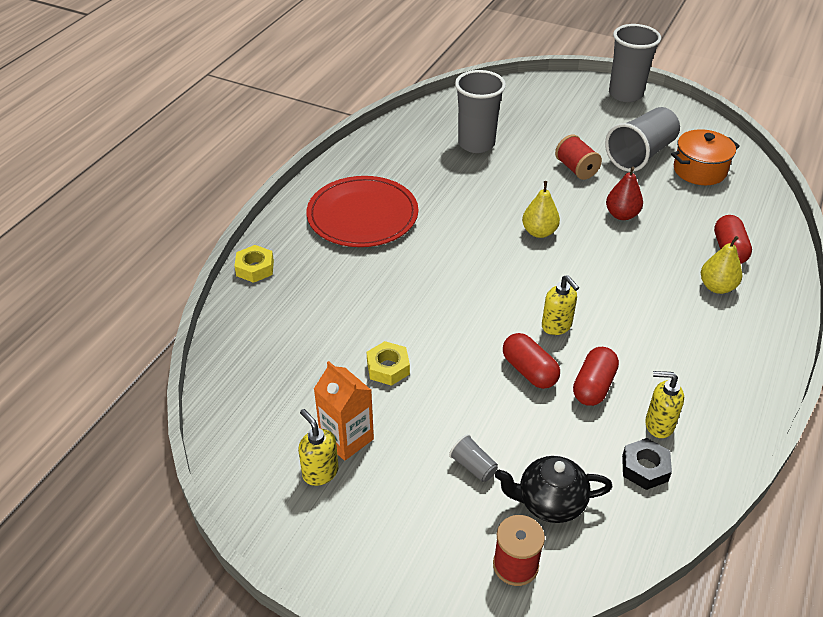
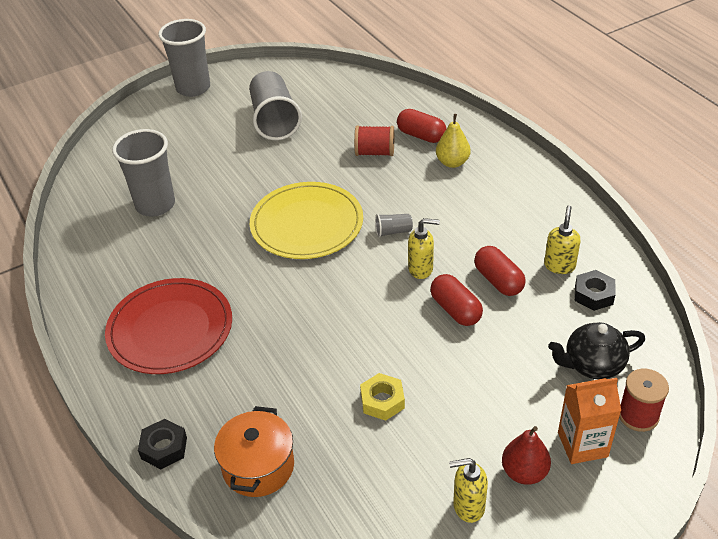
camera: 55 degrees left, 0 degrees up
yellow nut [235,245,274,283] -> black nut [138,419,187,469]
orange carton [314,361,374,461] -> orange carton moved to [558,378,621,464]
grey cup [449,434,498,482] -> grey cup moved to [375,214,413,238]
black teapot [495,456,613,523] -> black teapot turned 45 degrees clockwise [548,322,645,379]
red capsule [503,333,560,389] -> red capsule turned 60 degrees clockwise [430,274,483,326]
yellow pear [522,181,560,238] -> yellow plate [250,182,363,259]
red spool [555,134,602,180] -> red spool moved to [354,125,394,156]
red pear [606,167,643,220] -> red pear moved to [502,426,551,485]
yellow soap dispenser [645,371,684,438] -> yellow soap dispenser turned 150 degrees clockwise [544,205,581,274]
orange pot [671,129,740,185] -> orange pot moved to [214,406,294,497]

